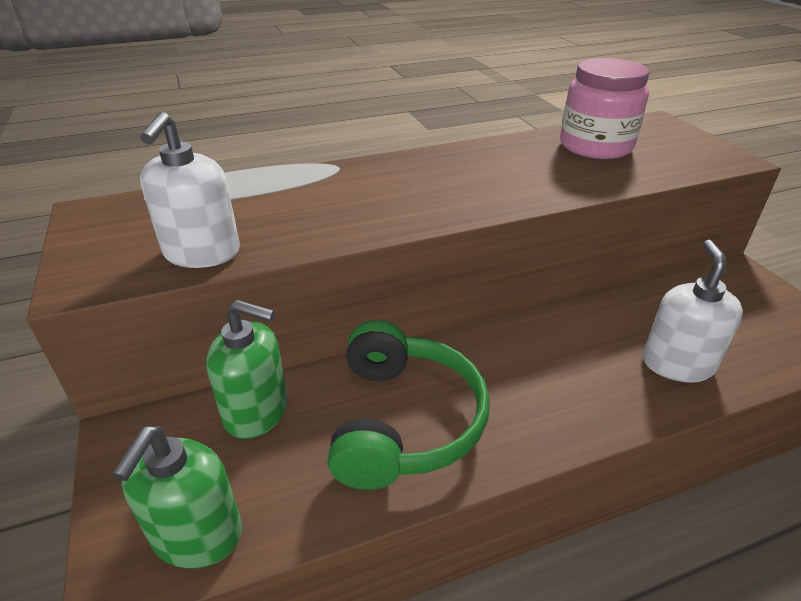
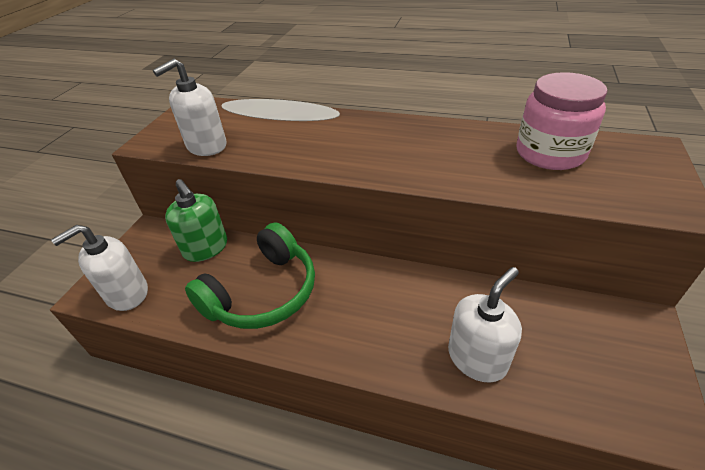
camera: 40 degrees right, 5 degrees up
green soap dispenser [112,426,242,569] -> white soap dispenser [51,225,148,311]

